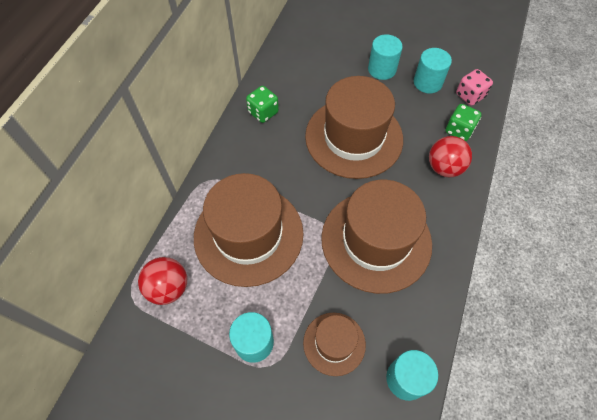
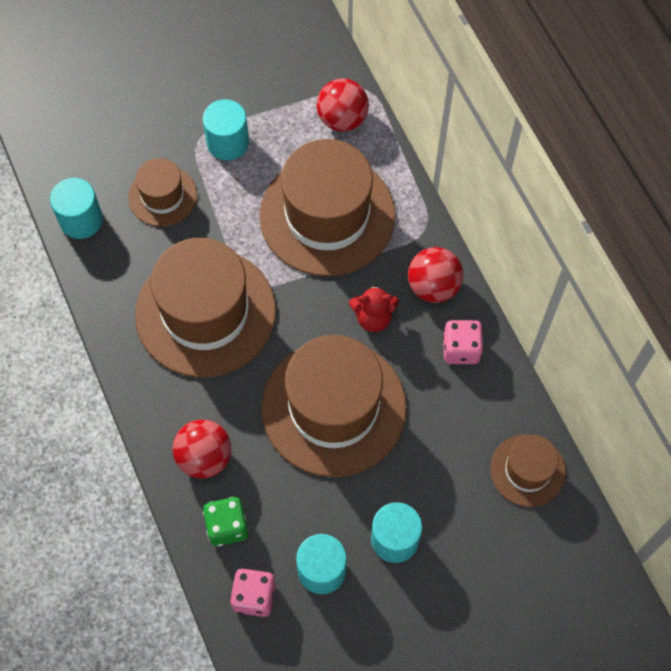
camera: 135 degrees right, 5 degrees up
green dice [246,86,279,123] -> pink dice [443,320,484,364]
none -> red teddy bear [349,284,399,332]
none -> red ball [408,247,464,303]
none -> brown hat [490,434,566,507]

